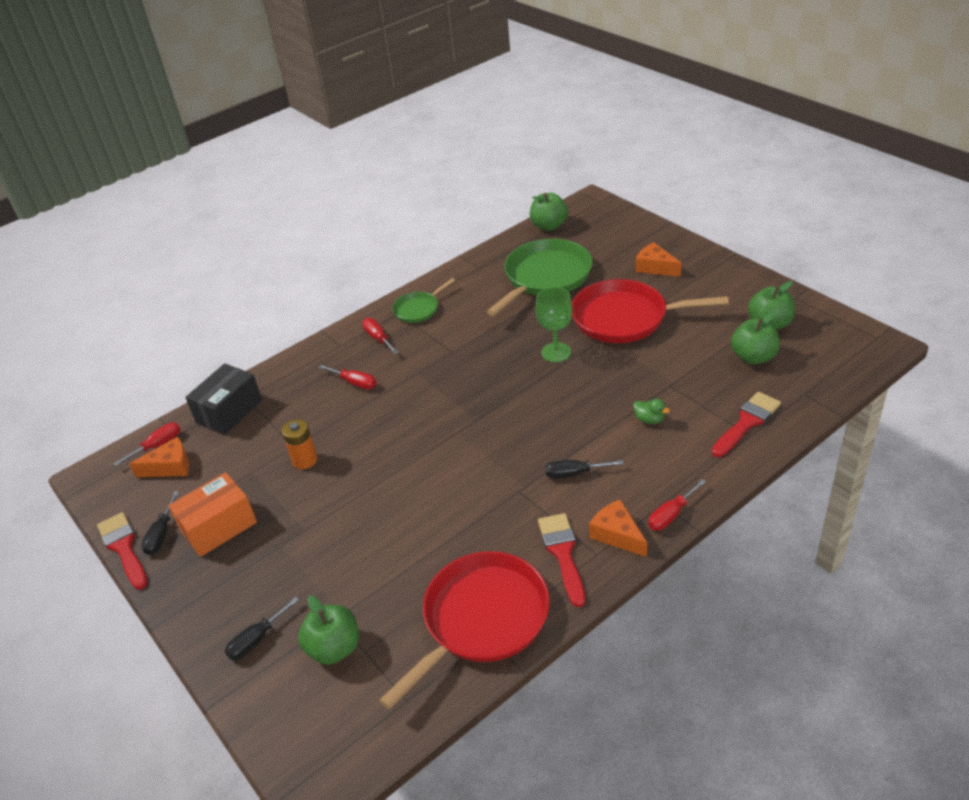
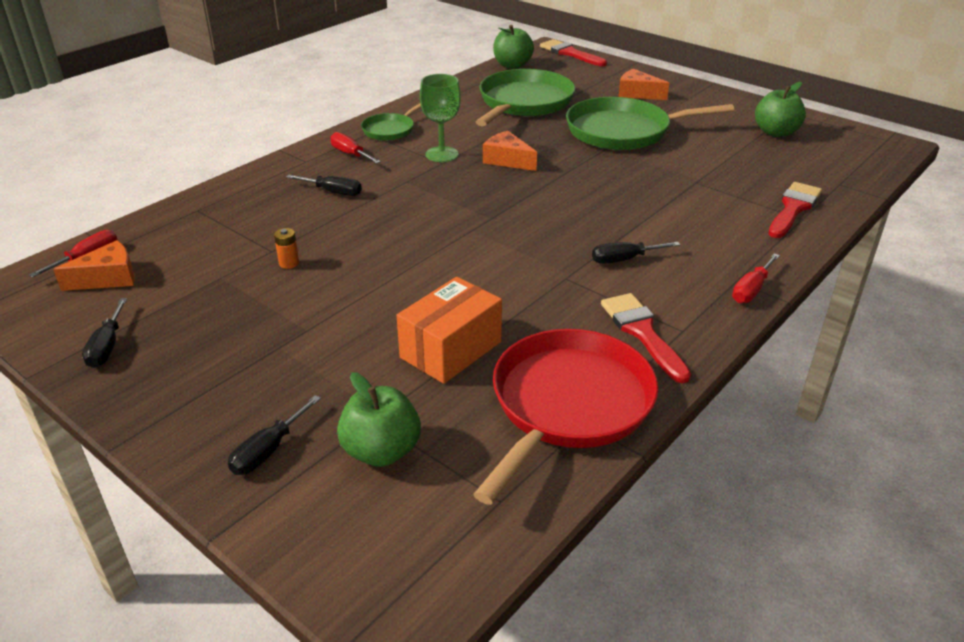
camera: 15 degrees left, 5 degrees down
red brush [97,512,148,590] -> red brush moved to [540,39,607,66]
orange box [168,472,257,557] -> orange box moved to [396,277,502,384]
black box [185,363,262,435] -> none
orange battery [282,419,317,469] -> orange battery [274,228,299,269], size x0.63
red screwdriver [318,365,376,389] -> black screwdriver [286,175,362,196]
green goblet [535,287,572,362] -> green goblet moved to [420,74,461,162]
red pan [572,279,729,343] -> green pan [566,97,734,150]
orange cheese [589,500,647,557] -> orange cheese moved to [483,131,537,171]
green duck [633,399,670,424] -> none
green apple [731,312,780,364] -> none

